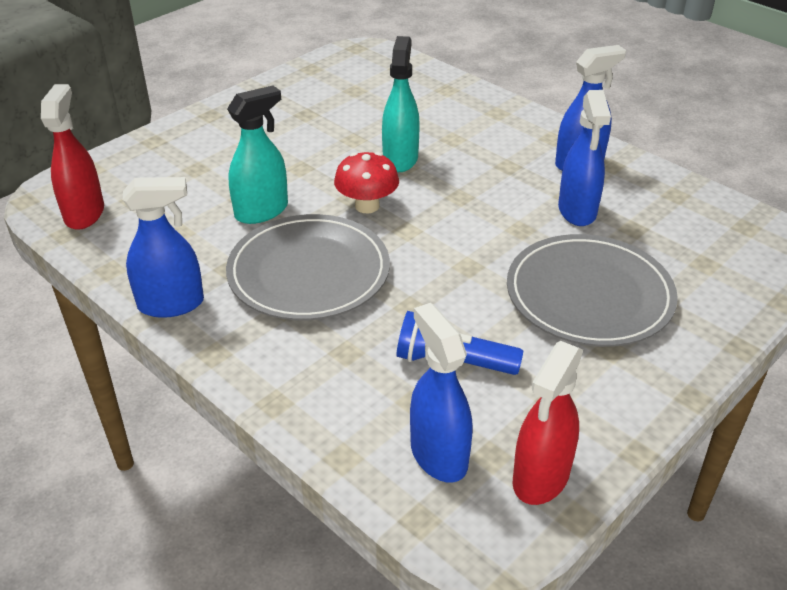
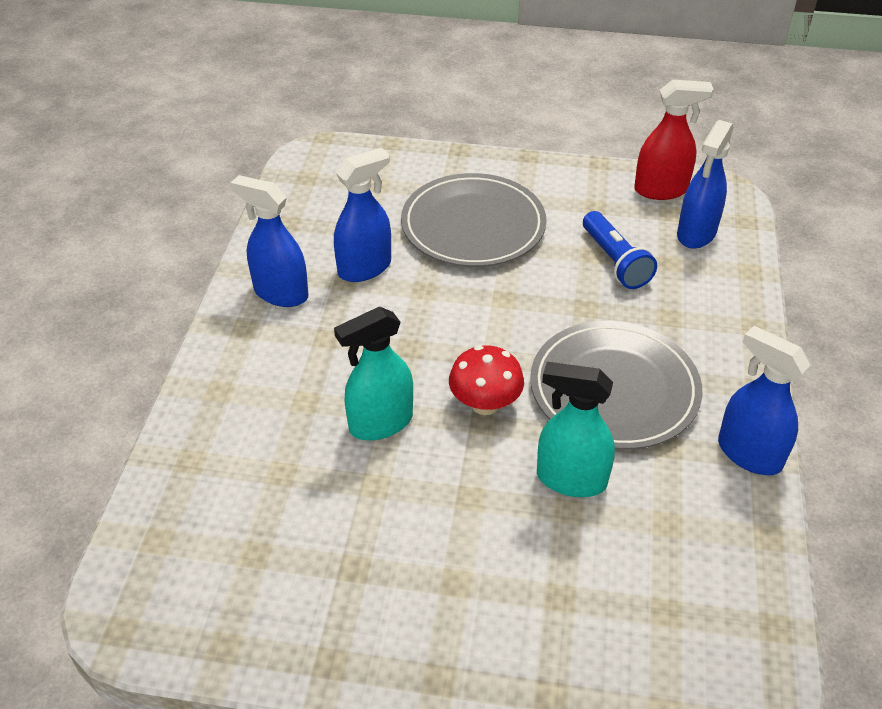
camera: 125 degrees left, 5 degrees up
red spray bottle [41,84,104,230] -> none

